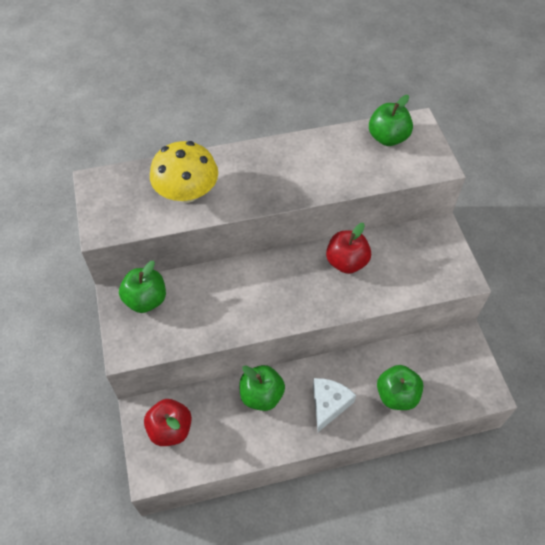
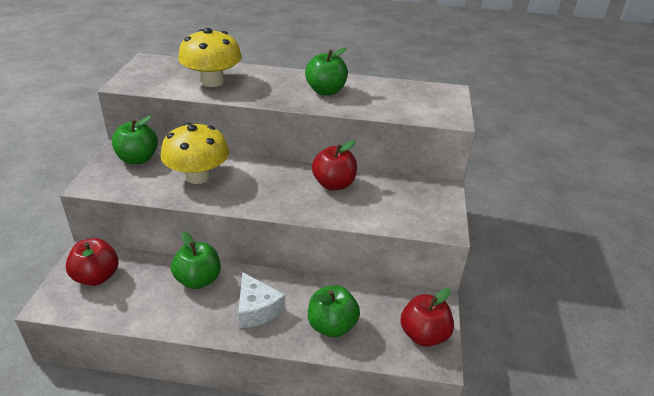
camera: 20 degrees right, 20 degrees down
white cheese [313,378,356,432] -> white cheese turned 105 degrees clockwise [238,272,285,328]
green apple [369,95,413,146] -> green apple moved to [305,47,348,95]
none -> yellow mushroom [161,122,229,184]
none -> red apple [400,288,454,347]

